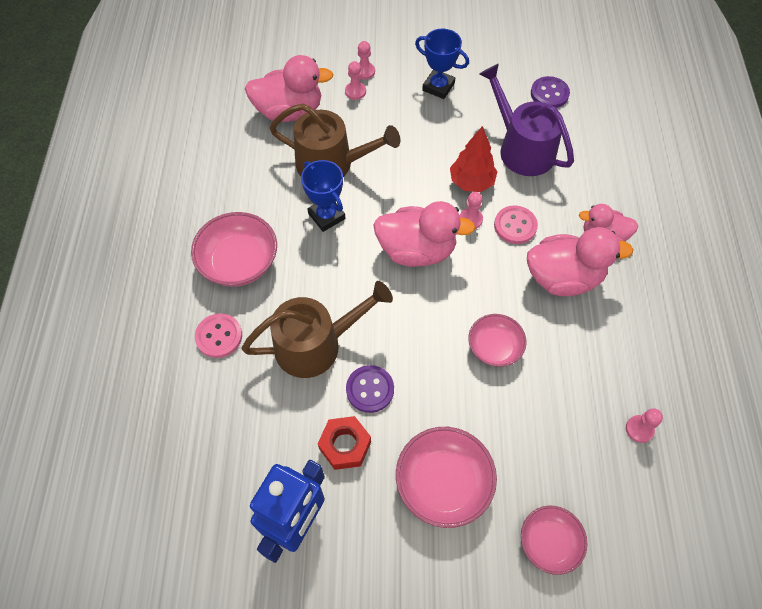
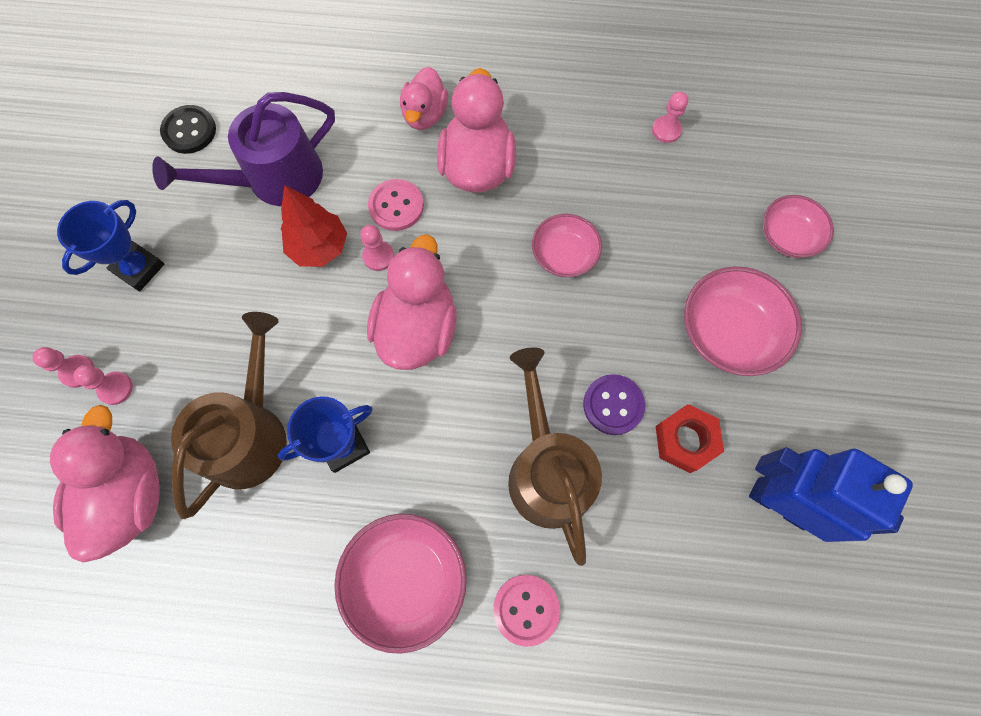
camera: 85 degrees left, 10 degrees up
purple button [531,76,570,108] -> black button [160,105,216,154]

